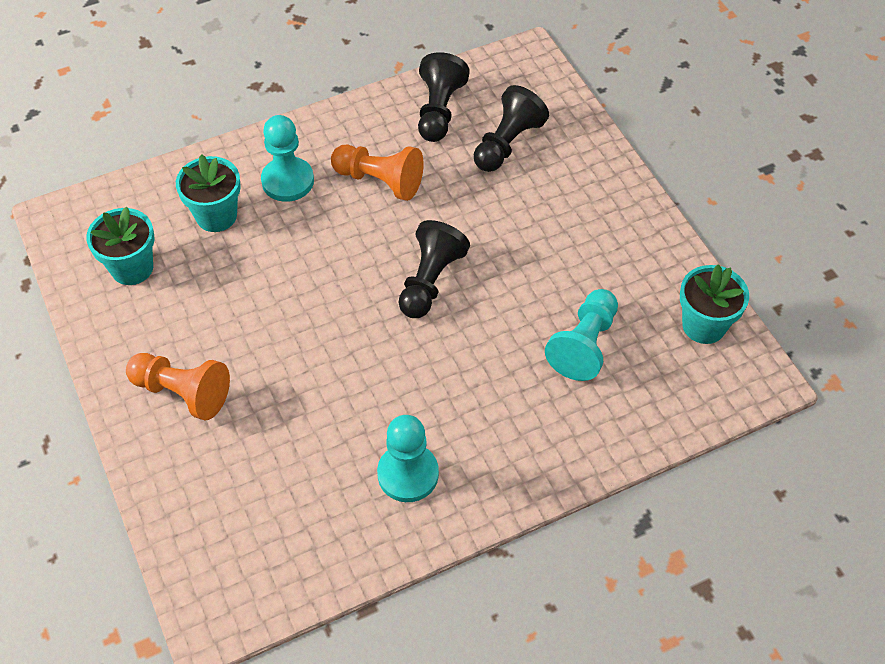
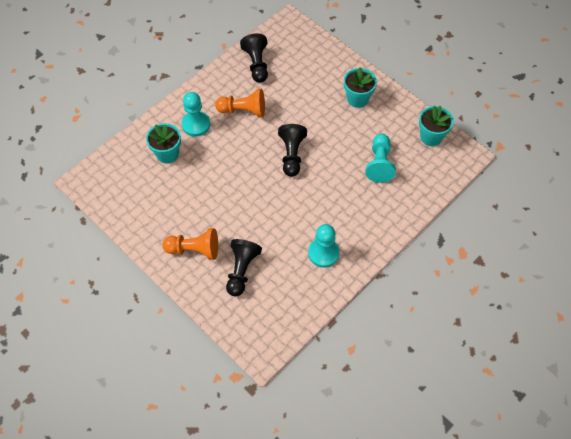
camera: 20 degrees left, 5 degrees up
turquoise flower pot [86,207,155,285] -> turquoise flower pot moved to [344,67,377,108]
black pawn [474,85,549,172] -> black pawn moved to [226,239,262,296]

